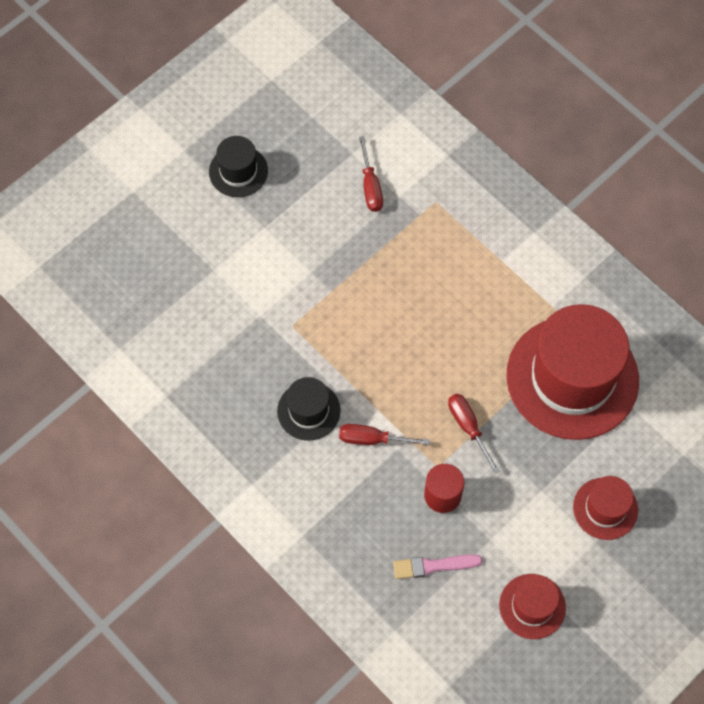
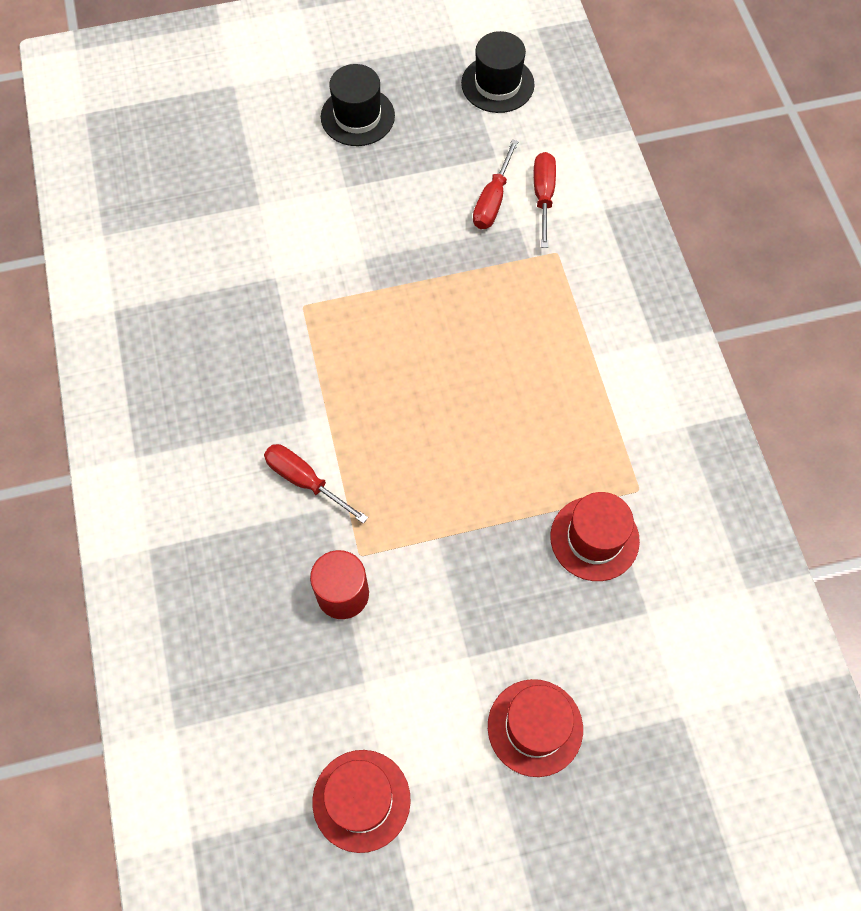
camera: 30 degrees right, 0 degrees up
black hat [277,377,340,441] -> black hat moved to [461,31,534,113]
pink brush [393,554,483,579] -> none
red screwdriver [448,394,500,473] -> red screwdriver moved to [534,152,556,248]
red hat [506,304,639,440] -> red hat [550,492,640,581], size x0.47

